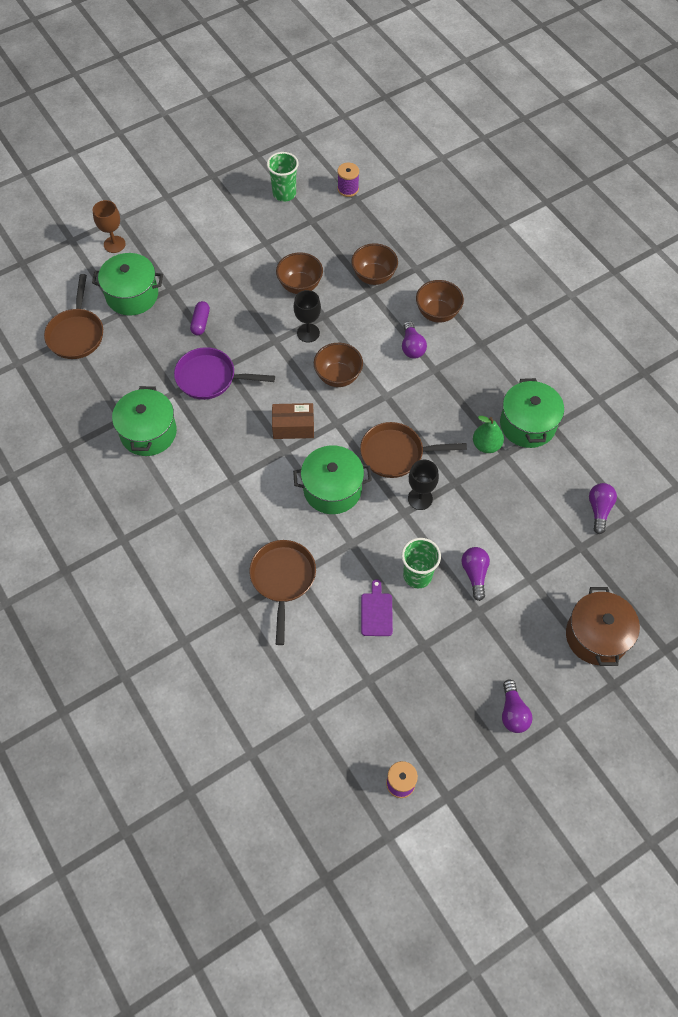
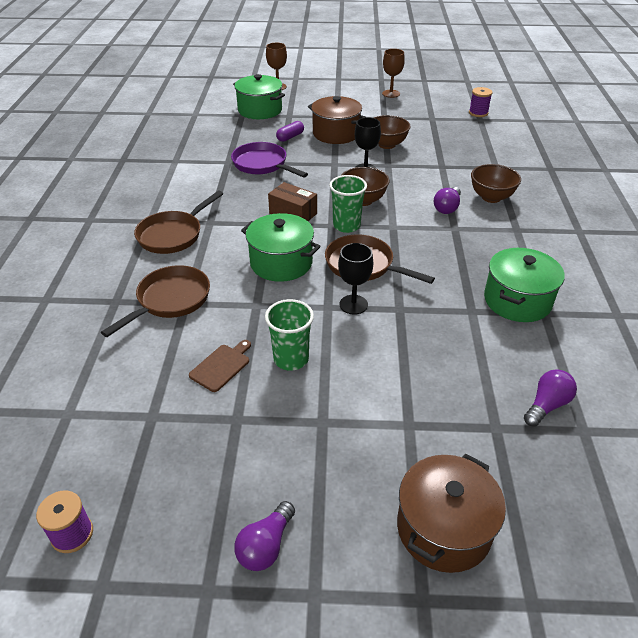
camera: 35 degrees right, 20 degrees down
brown pan [44,274,103,359] -> brown pan moved to [134,191,223,254]
green pot [112,386,177,456] -> none
green cup [267,152,299,201] -> green cup moved to [329,175,367,233]
brown bowl [351,243,398,285] -> none
purple cutting board [361,579,393,636] -> brown cutting board [189,340,251,392]
purple light bulb [462,547,490,601] -> none
green pear [473,416,504,453] -> none
none -> brown pot [308,96,366,144]
none -> brown goblet [382,49,405,98]

